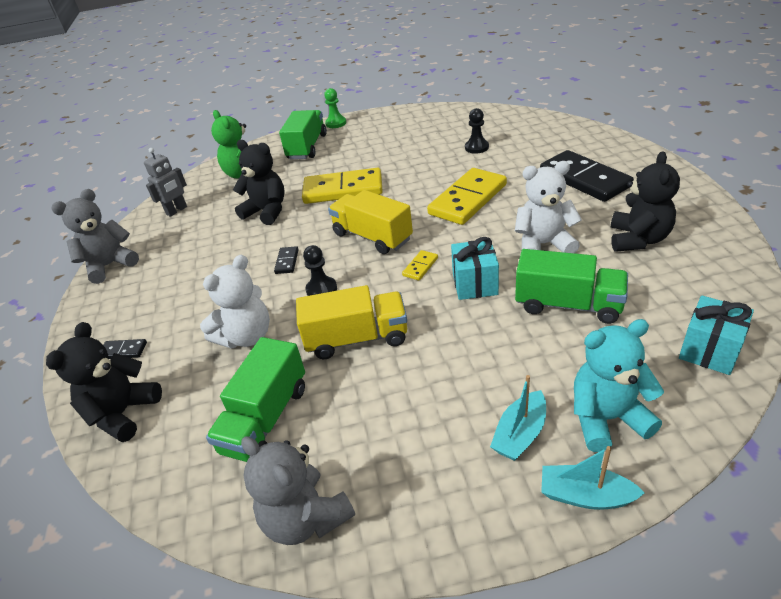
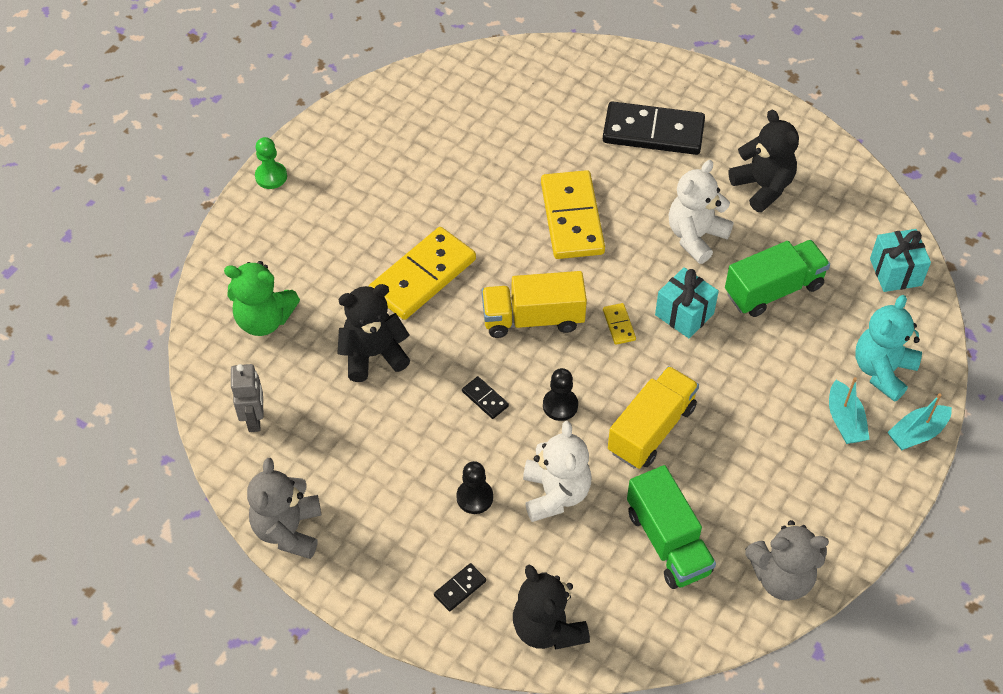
camera: 50 degrees left, 15 degrees up
green truck [279,110,327,159] -> none
black pawn [465,108,489,154] -> black pawn moved to [456,461,493,514]

